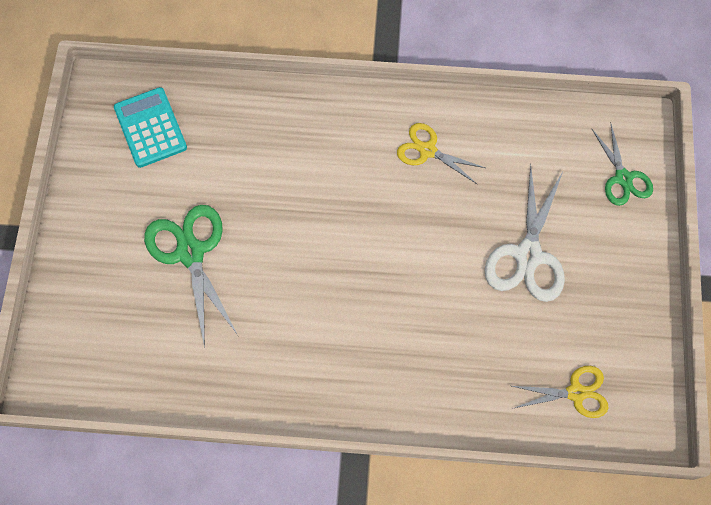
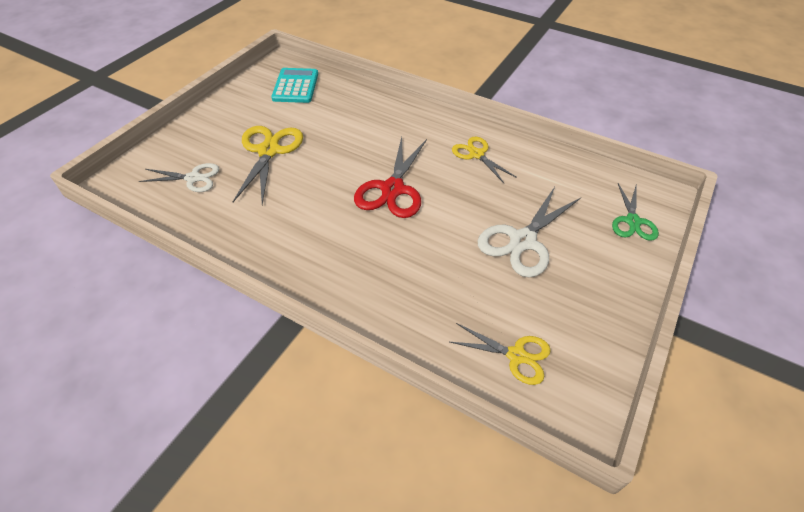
camera: 25 degrees right, 20 degrees down
green scissors [144,205,238,348] -> yellow scissors [233,126,303,205]
none -> white scissors [139,163,219,192]
none -> red scissors [354,137,427,218]

